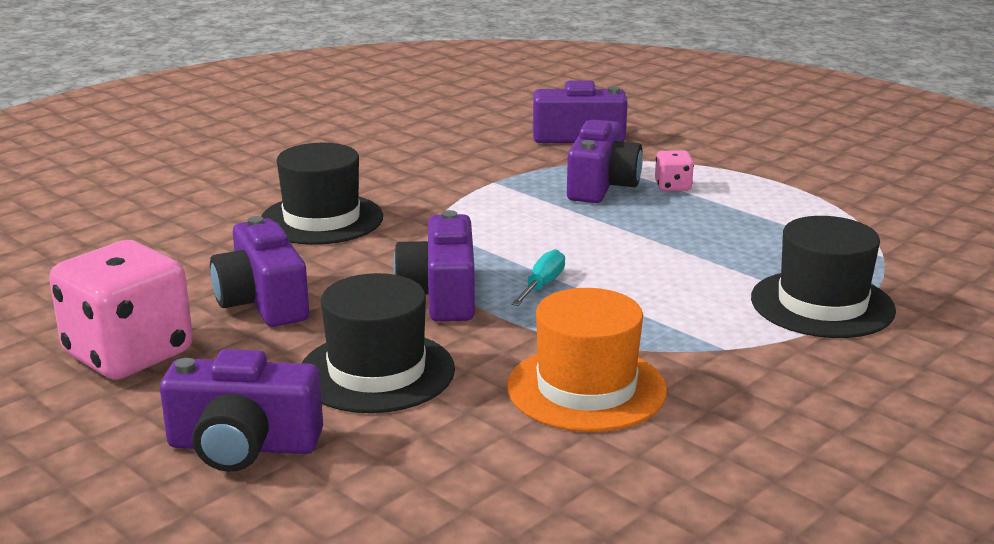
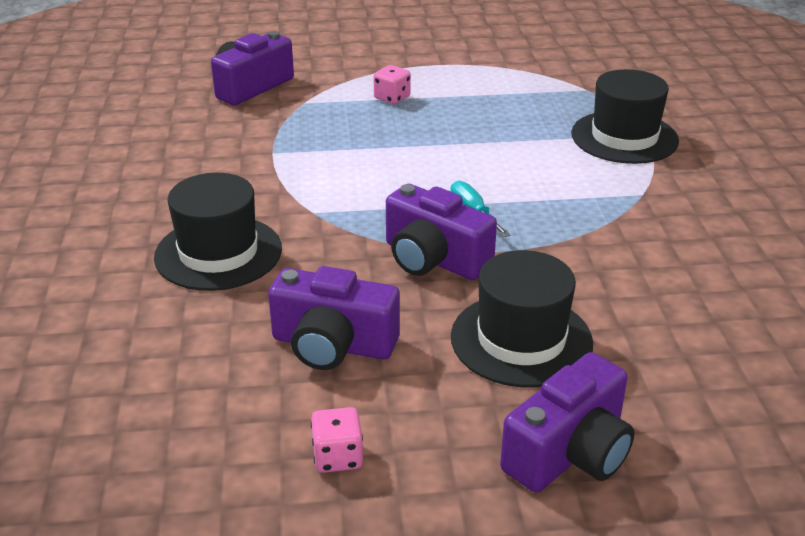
camera: 50 degrees left, 10 degrees up
pink dice [49,240,193,380] -> pink dice [311,407,363,473], size x0.44
orange hat [507,288,667,432] -> none
purple camera [567,120,643,203] -> none

